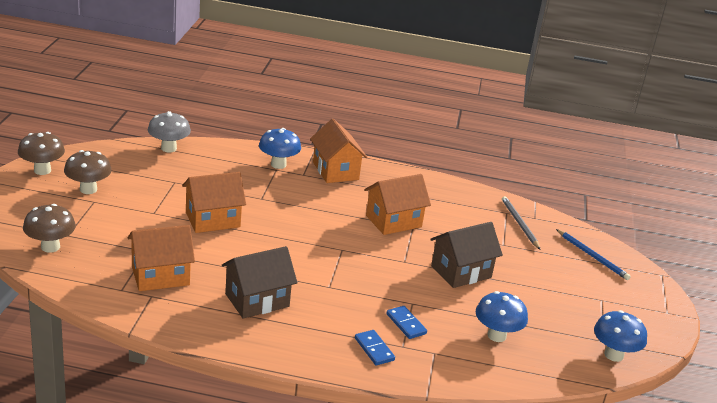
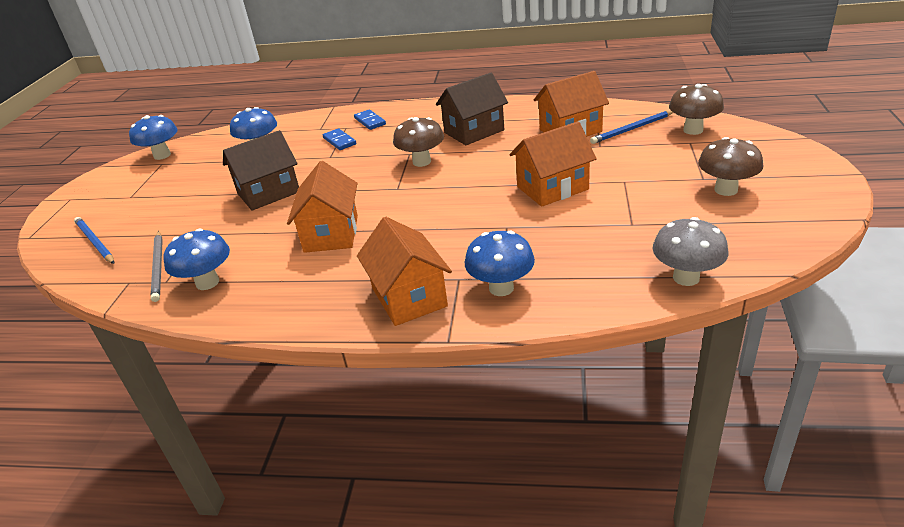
camera: 175 degrees left, 5 degrees up
brown mushroom [18,132,65,175] -> brown mushroom moved to [393,117,444,167]
orange house [364,174,431,235] -> orange house turned 60 degrees counterclockwise [287,161,358,253]
none -> blue mushroom [163,228,230,290]
none -> blue pencil [590,111,673,144]

